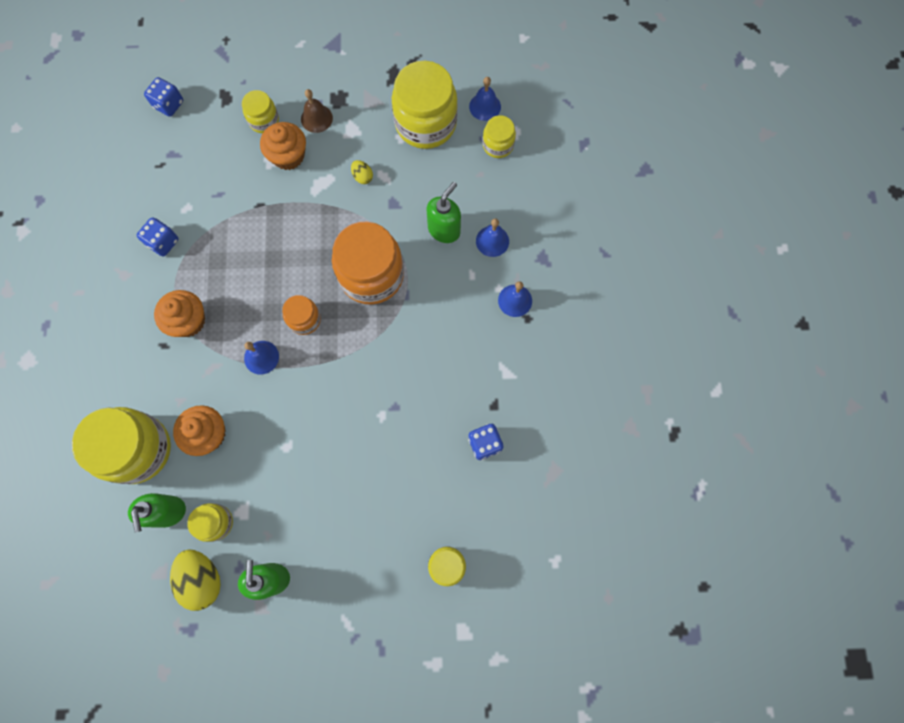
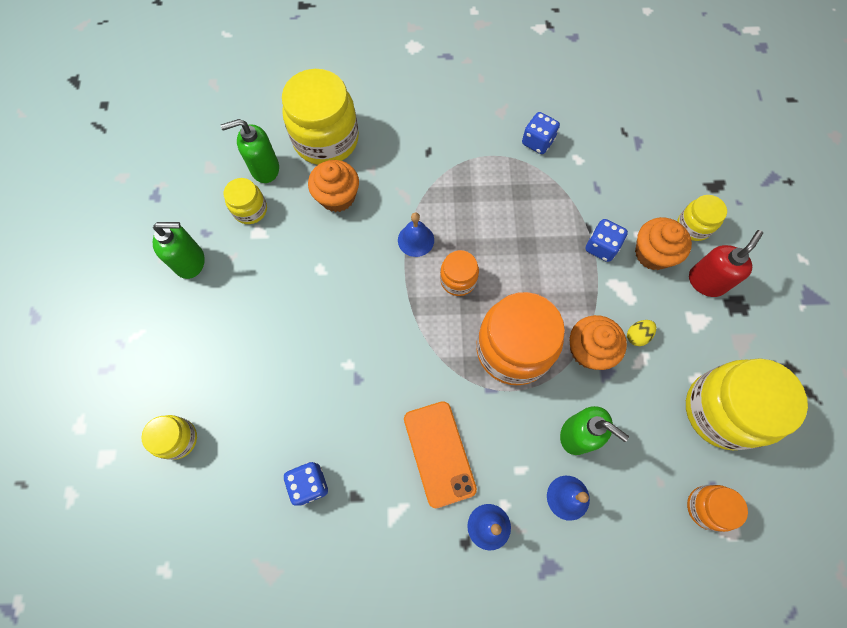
camera: 90 degrees right, 5 degrees down
blue dice [144,77,183,117] -> blue dice moved to [585,219,628,262]
orange cupcake [154,290,205,337] -> orange cupcake moved to [569,315,627,370]
yellow egg [170,549,221,611] -> none
brown bell [301,89,333,133] -> red soap dispenser [689,230,763,297]
blue bell [469,77,501,121] -> none
yellow jar [483,115,516,158] -> orange jar [687,485,748,532]
none -> orange phone [404,401,477,508]

